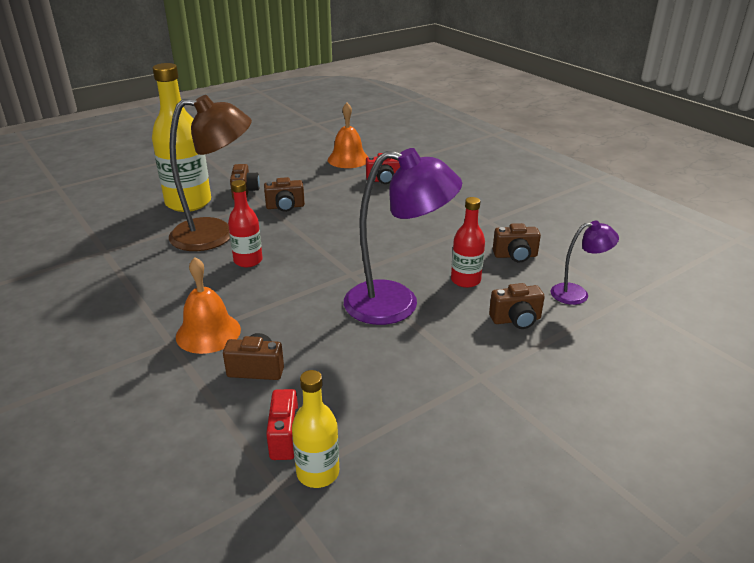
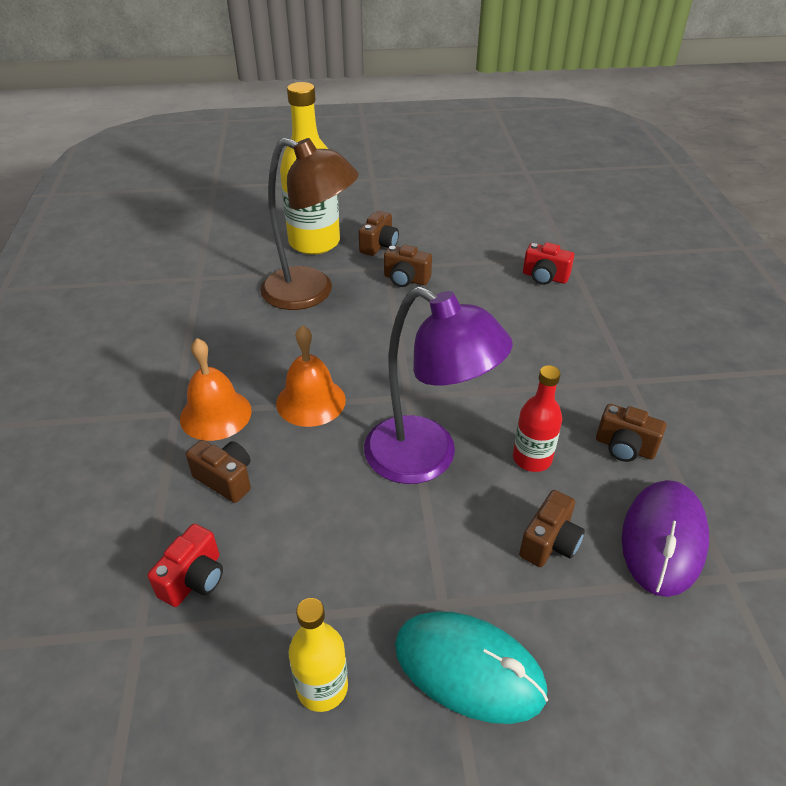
camera: 30 degrees right, 10 degrees up
red bottle [228,180,263,267] -> none
yellow bottle [292,370,339,488] -> yellow bottle moved to [289,598,348,712]
orange bell [328,103,368,168] -> orange bell moved to [276,325,346,427]
brown camera [489,283,545,329] -> brown camera turned 75 degrees counterclockwise [519,490,585,567]
purple lamp [550,221,619,305] -> purple mouse [622,480,709,597]
none -> turquoise mouse [395,611,548,724]

